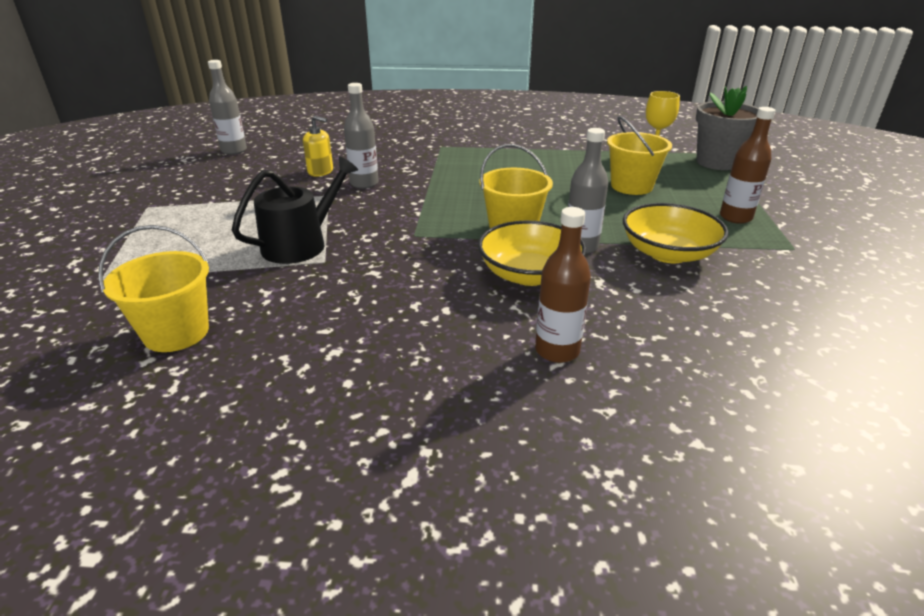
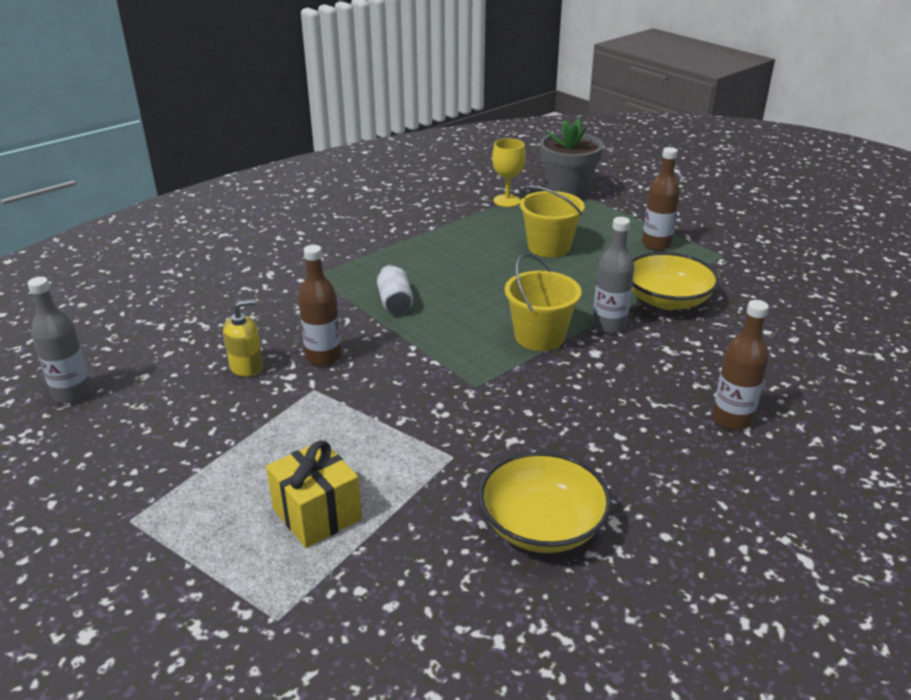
camera: 45 degrees left, 0 degrees up
yellow bucket [98,225,209,352] -> none
black watering can [232,156,358,264] -> none
grey bottle [344,83,379,189] -> brown bottle [298,245,342,366]
yellow bowl [478,221,586,286] -> yellow bowl moved to [478,452,612,553]
none -> yellow gift [266,440,362,548]
none -> white can [377,265,413,314]

